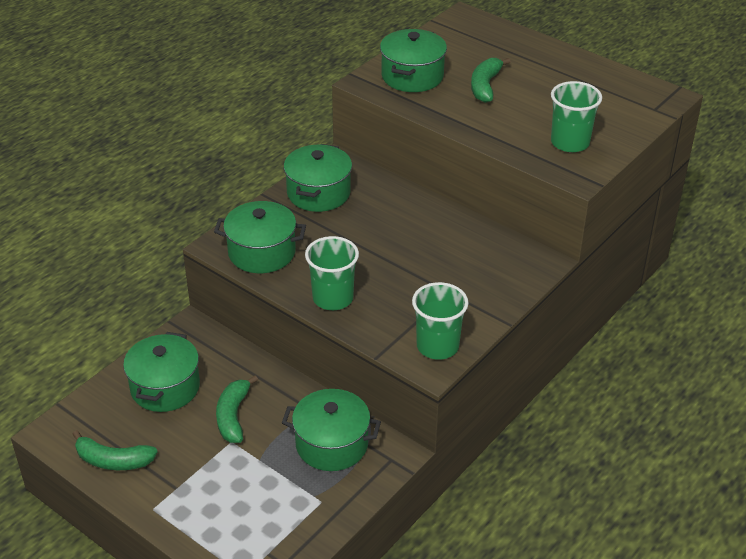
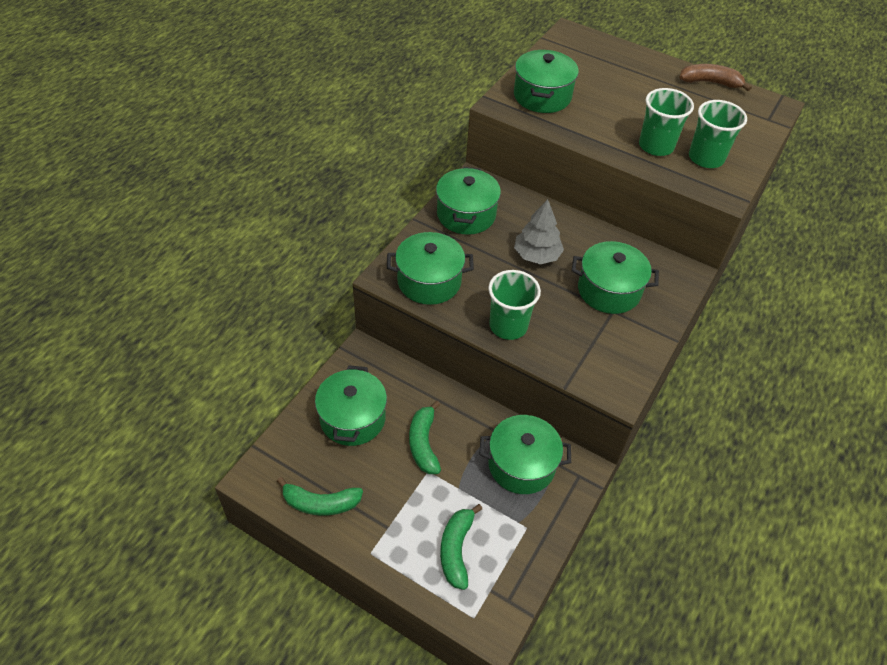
camera: 10 degrees left, 10 degrees up
green cup [412,282,469,360] -> green cup moved to [639,88,694,156]
green banana [471,58,511,103] -> green banana moved to [440,504,482,590]
none -> grey tree [514,199,564,264]
none -> green pot [572,241,659,314]
none -> brown banana [679,64,752,91]

